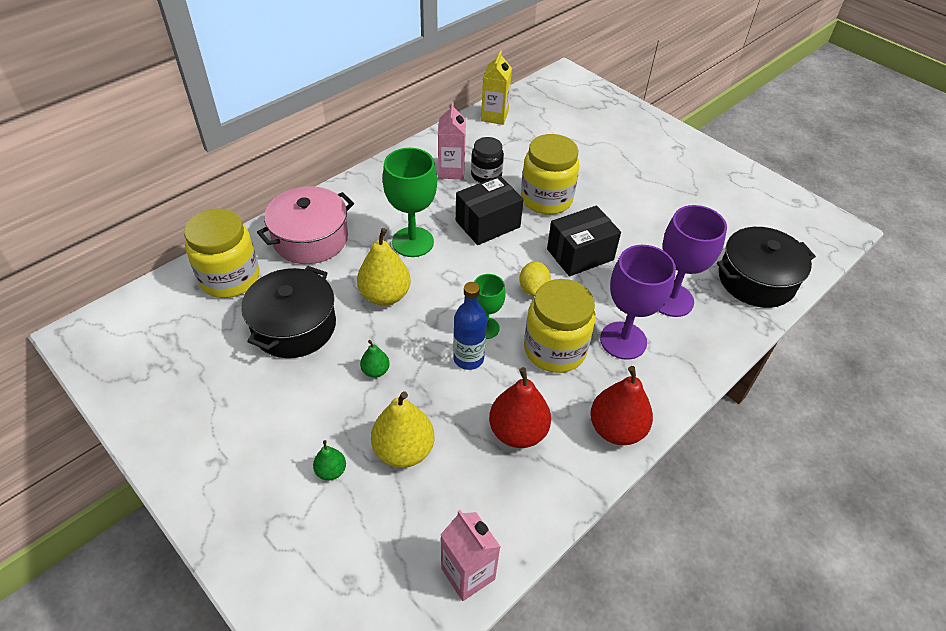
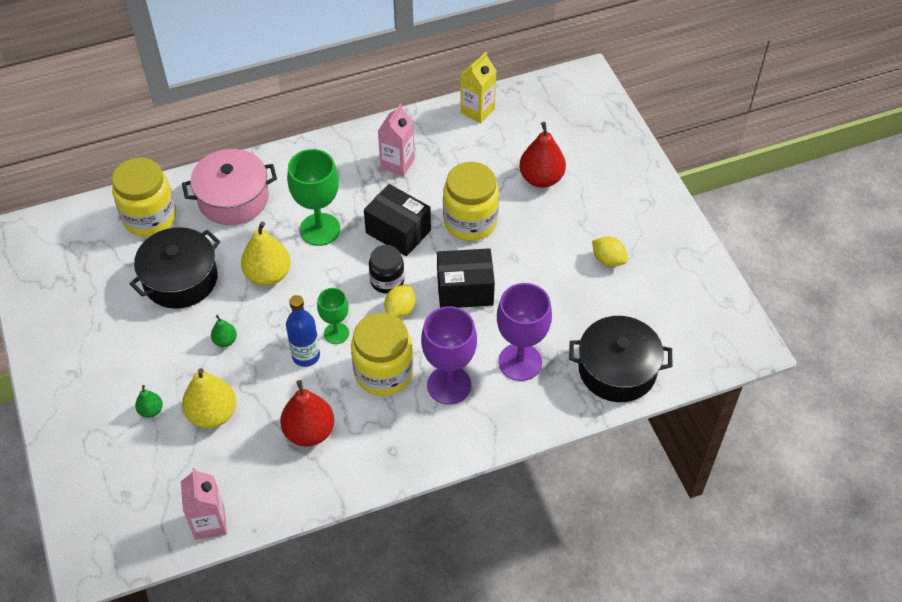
camera: 25 degrees right, 5 degrees up
black box [456,176,524,245] -> black box turned 45 degrees clockwise [364,184,431,256]
black jar [471,137,504,183] -> black jar moved to [369,245,404,294]
red pear [590,366,653,445] -> red pear moved to [519,122,566,188]
none -> yellow lemon [592,236,628,267]

